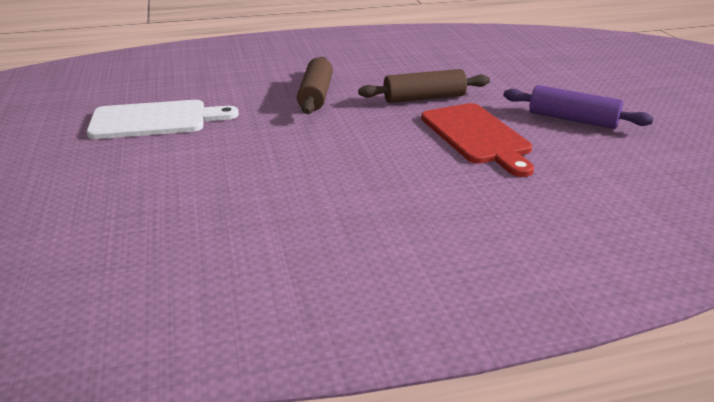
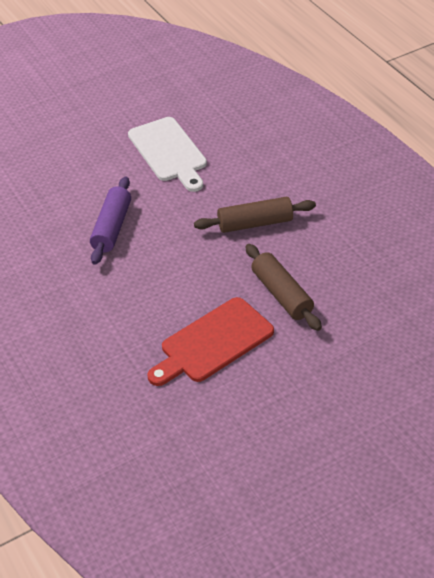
camera: 75 degrees right, 15 degrees up
purple rolling pin [503,85,654,129] -> purple rolling pin moved to [90,177,131,265]

